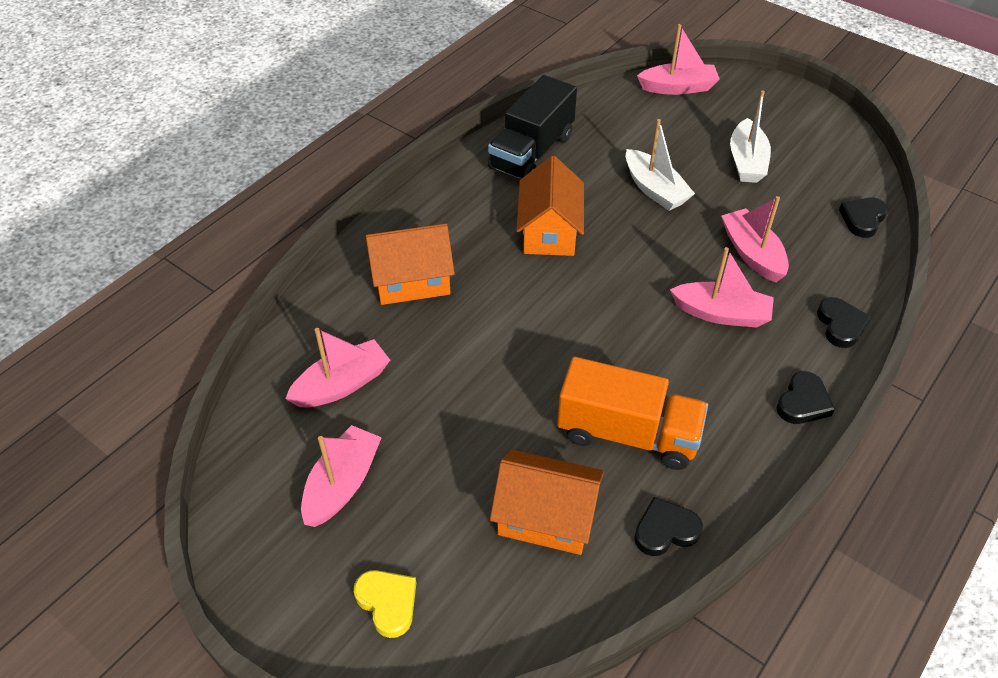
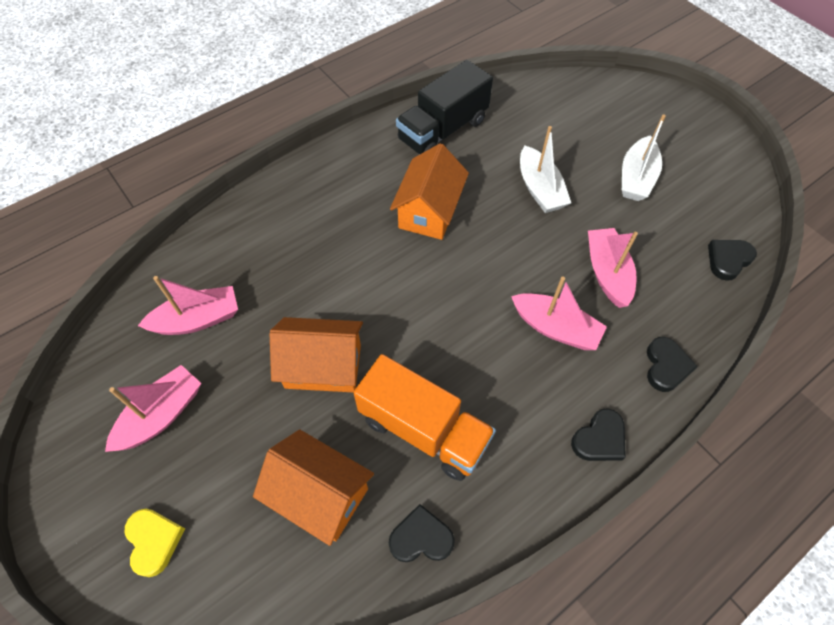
camera: 15 degrees right, 10 degrees up
orange house [366,223,455,305] -> orange house moved to [269,317,363,392]
pink boat [637,24,720,95] -> none

